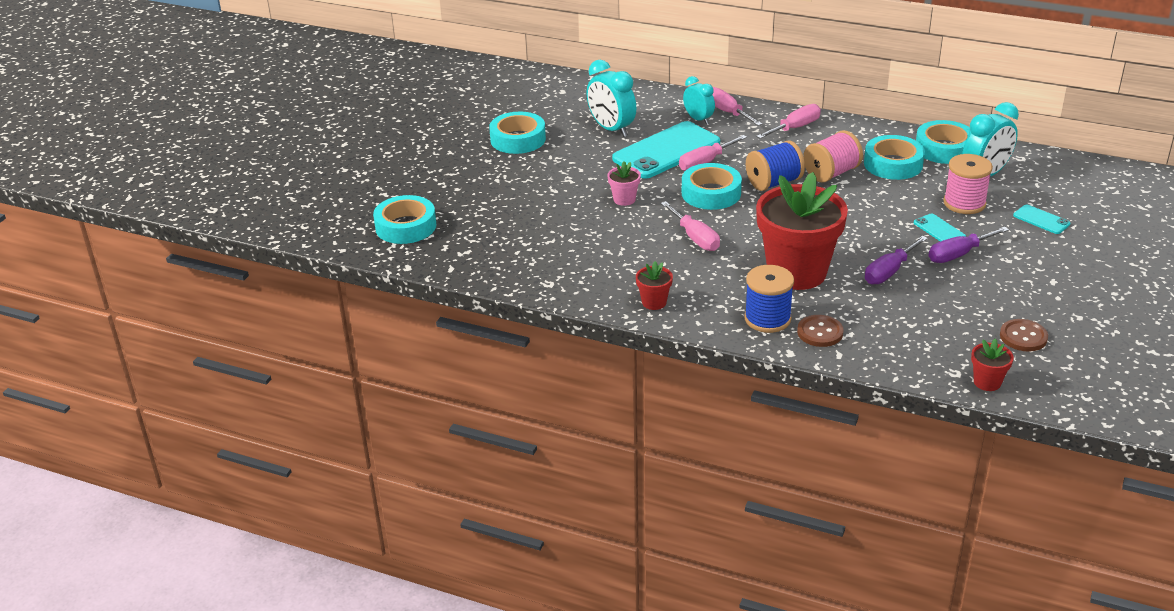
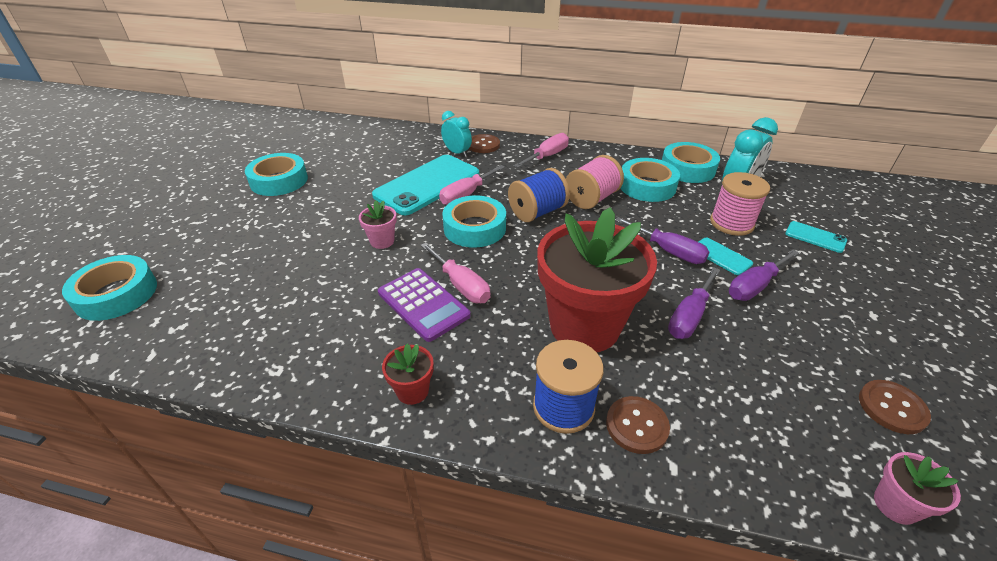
camera: 10 degrees left, 5 degrees up
turquoise clock [587,60,636,137] -> none
pink screwdriver [713,87,762,126] -> brown button [469,134,500,153]
red flower pot [971,339,1014,391] -> pink flower pot [874,452,961,525]
none -> purple calculator [378,268,471,342]
none -> purple screwdriver [615,217,709,264]

